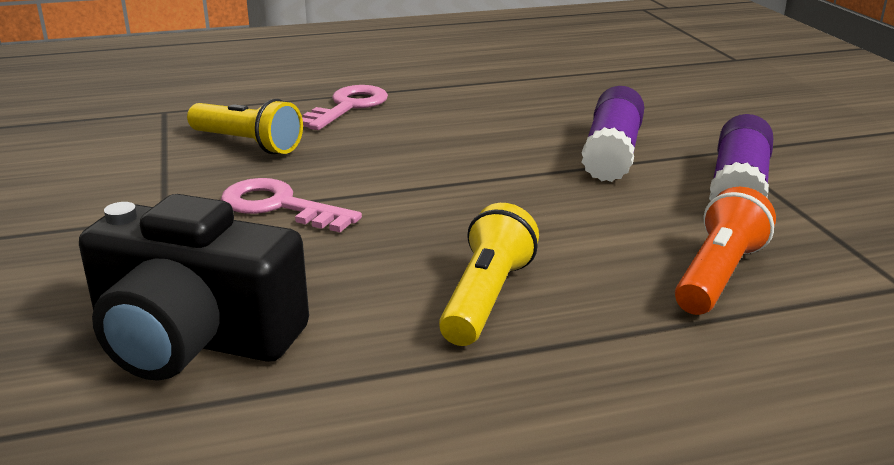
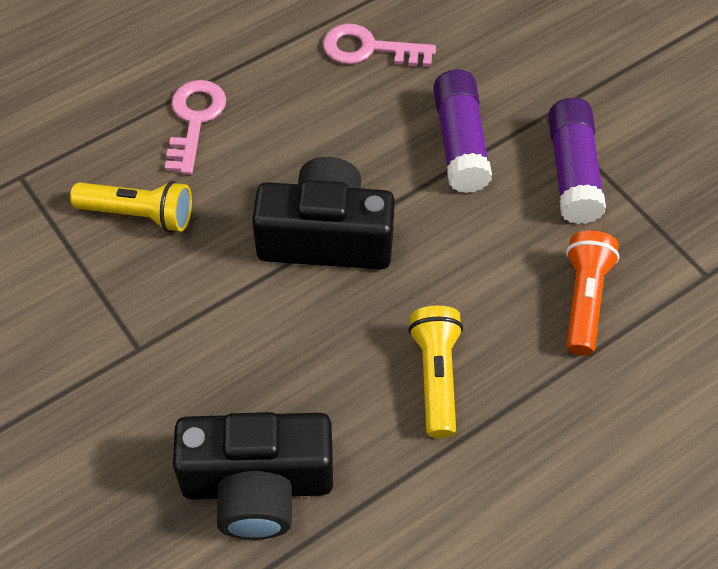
camera: 20 degrees left, 30 degrees up
pink key [221,178,362,232] -> pink key moved to [323,23,436,67]
none -> black camera [252,157,395,270]

